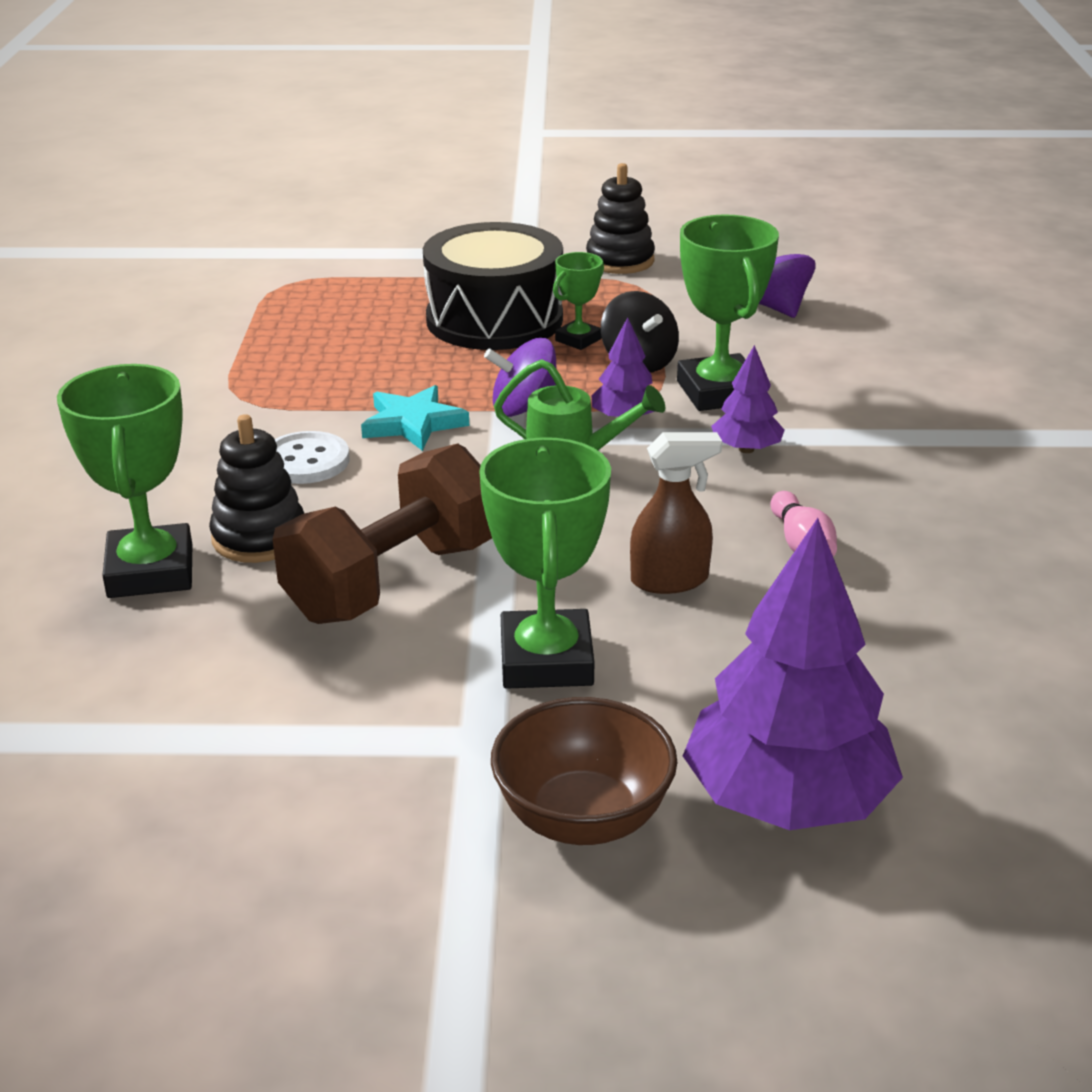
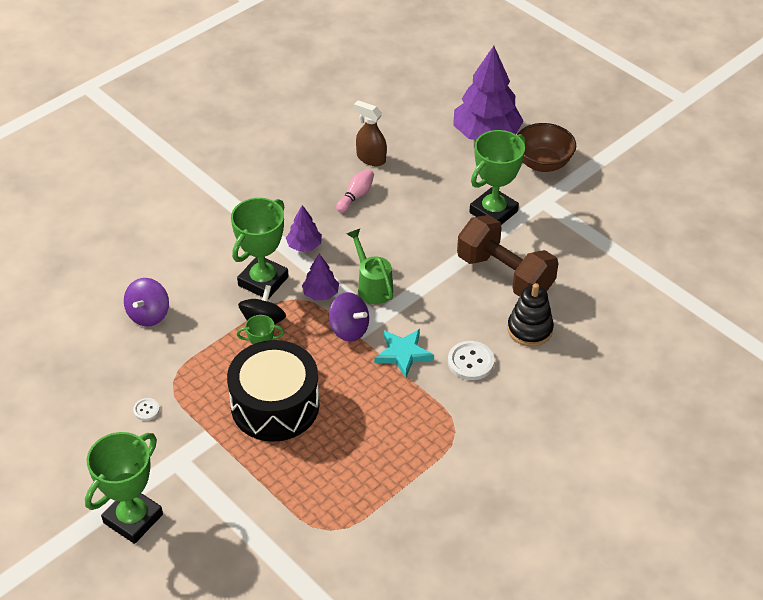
camera: 135 degrees left, 15 degrees up
green trophy [57,364,192,598] -> green trophy moved to [85,432,163,544]
brown dumbbell [273,443,492,624] -> brown dumbbell turned 45 degrees clockwise [457,215,558,297]
black stacking toy [586,163,655,274] -> white button [133,398,160,421]
brown spray bottle [630,432,722,594] -> brown spray bottle moved to [354,100,387,166]

